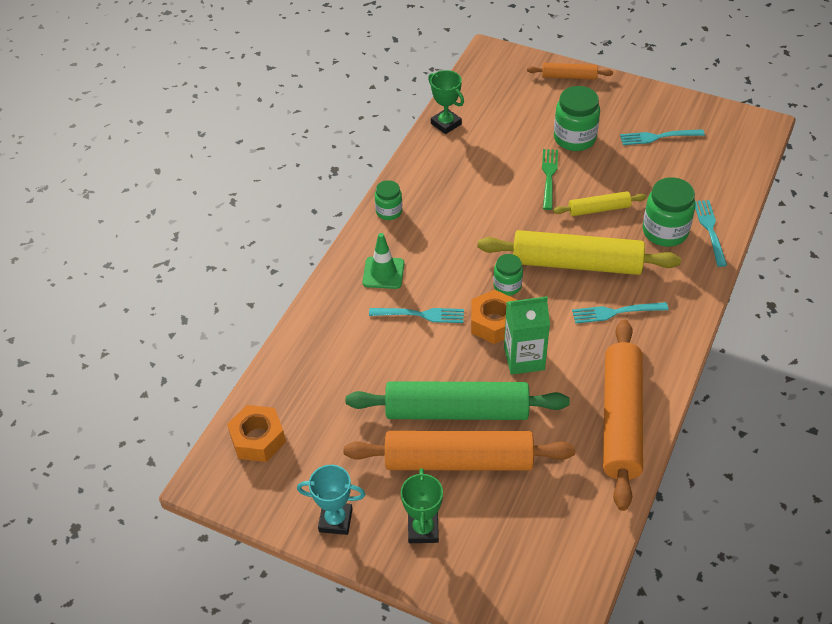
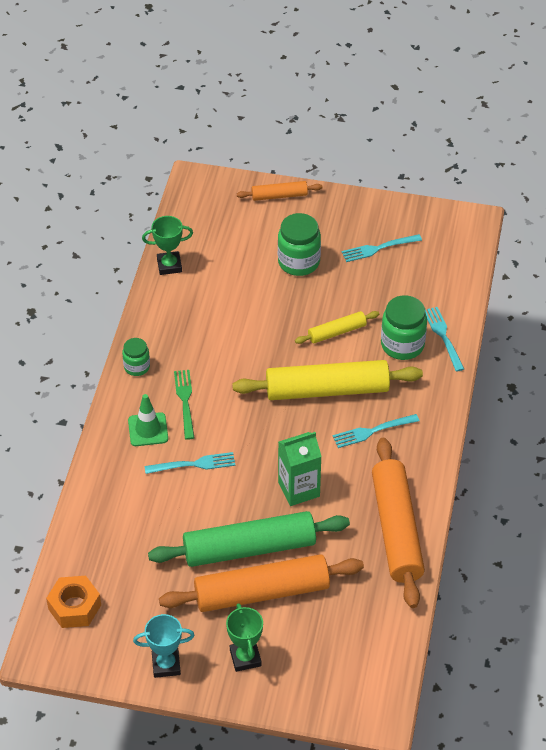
camera: 15 degrees left, 0 degrees up
green trophy [428,70,464,134] -> green trophy turned 45 degrees counterclockwise [142,216,193,275]
orange nut [471,290,517,344] -> none
green jar [493,254,523,296] -> none
green fork [542,149,558,210] -> green fork moved to [174,370,194,440]

